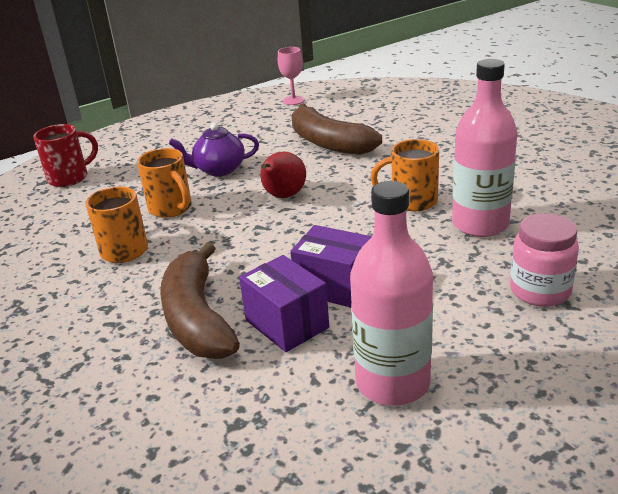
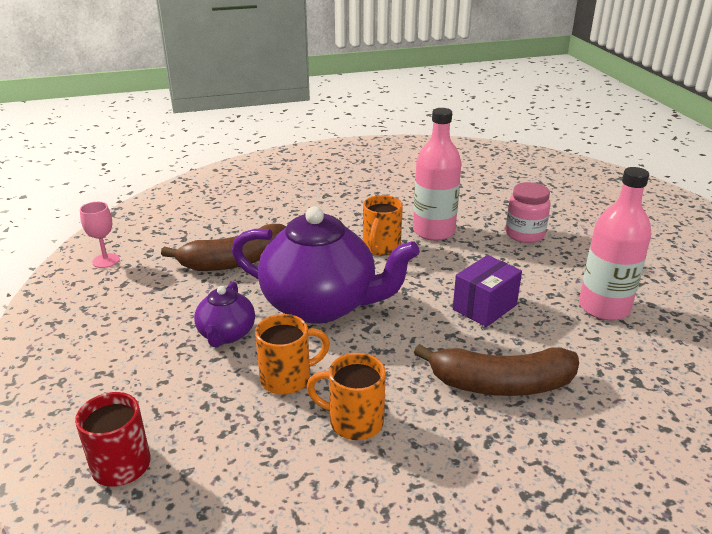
camera: 75 degrees left, 0 degrees up
purple box [239,255,329,352] -> none
red pear [260,152,306,198] -> purple teapot [232,206,420,324]

